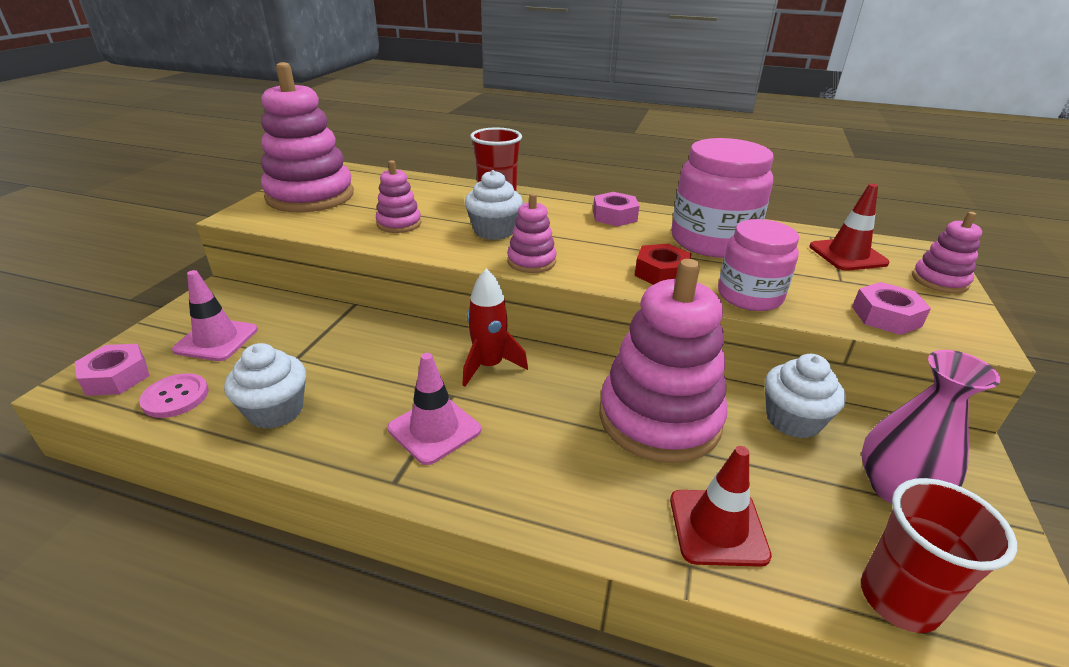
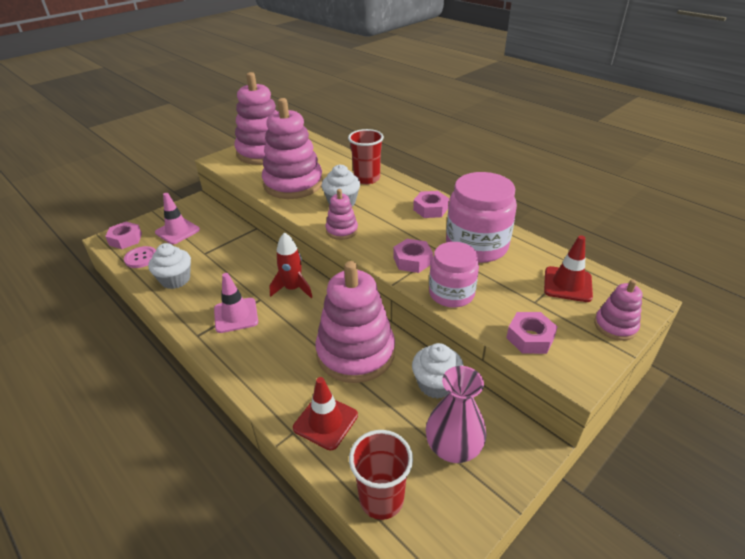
camera: 30 degrees right, 5 degrees up
pink stacking toy [376,160,421,233] -> pink stacking toy [262,98,323,199], size x2.10
red nut [635,244,692,285] -> pink nut [393,239,433,273]

